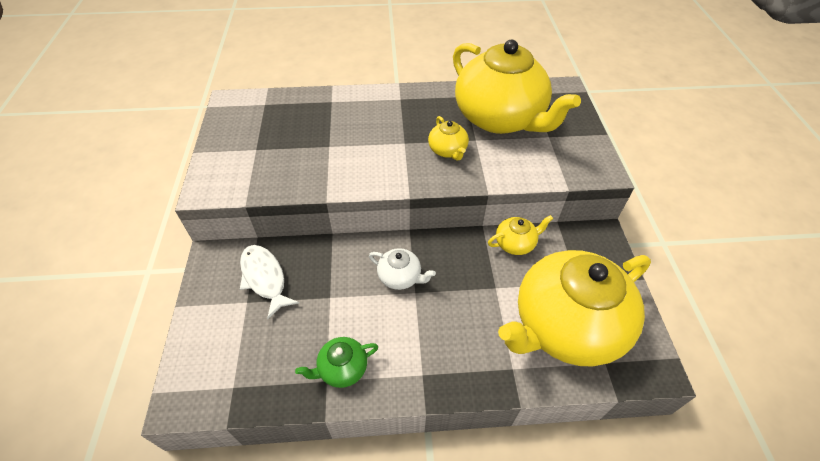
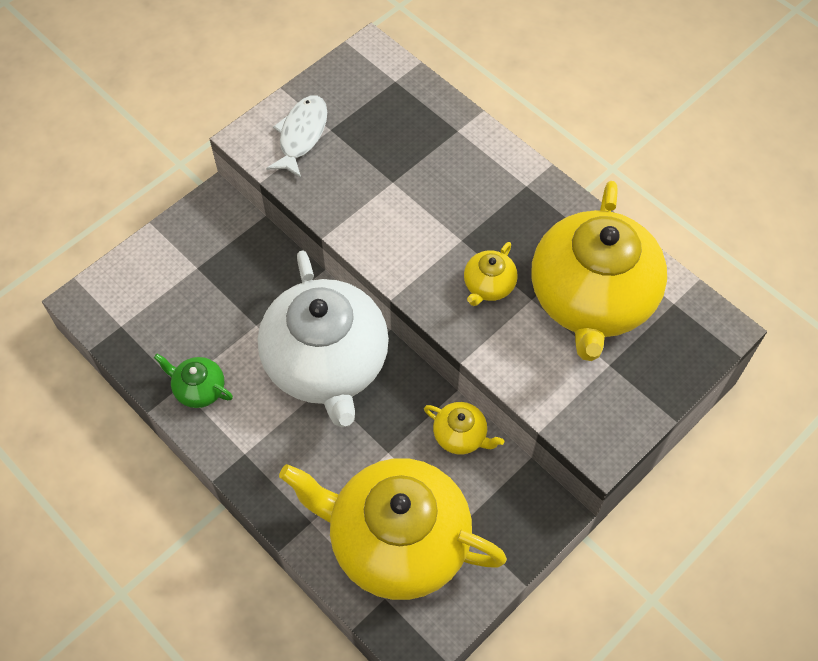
camera: 50 degrees right, 10 degrees up
white fish [240,245,299,319] -> white fish moved to [266,95,327,178]
white teapot [369,248,436,290] -> white teapot [258,250,389,427], size x2.44

